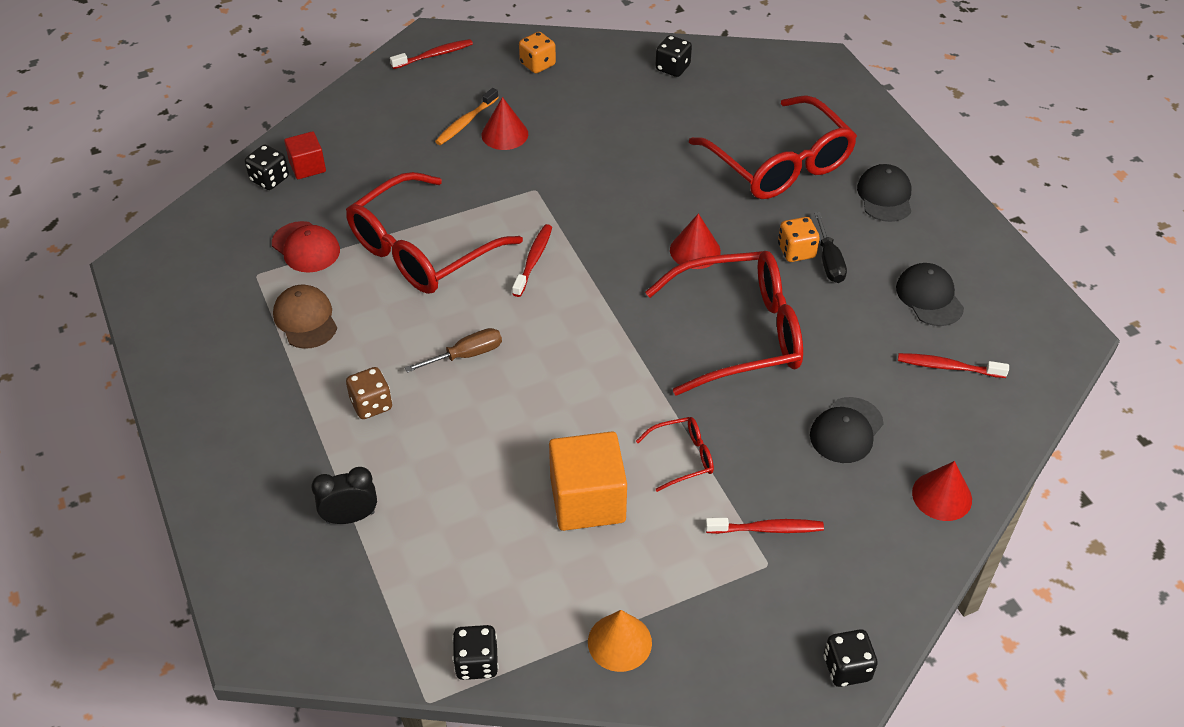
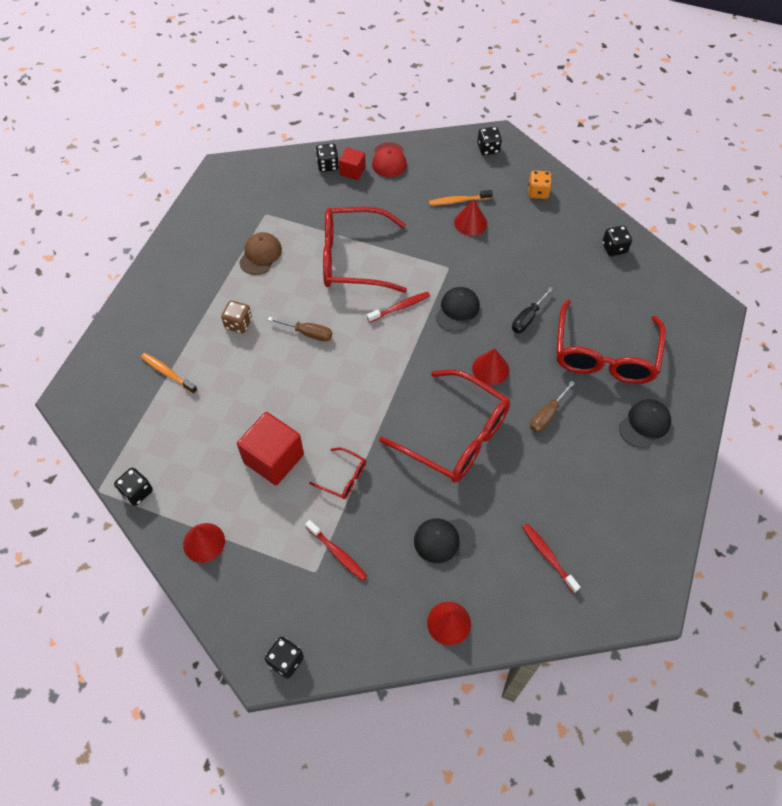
camera: 45 degrees right, 10 degrees up
red cap [272,221,340,273] -> red cap moved to [372,142,407,177]
black clock [311,467,377,524] -> orange toothbrush [141,353,198,394]
red toothbrush [390,39,473,69] -> black dice [477,127,502,155]
orange cube [549,432,627,531] -> red cube [237,412,304,485]
orange cone [588,610,652,672] -> red cone [183,523,225,563]
orange dice [778,217,820,262] -> brown screwdriver [530,381,575,433]
black screwdriver [814,212,847,283] -> black screwdriver moved to [512,287,553,333]
black cap [896,263,964,326] -> black cap moved to [435,287,480,332]

